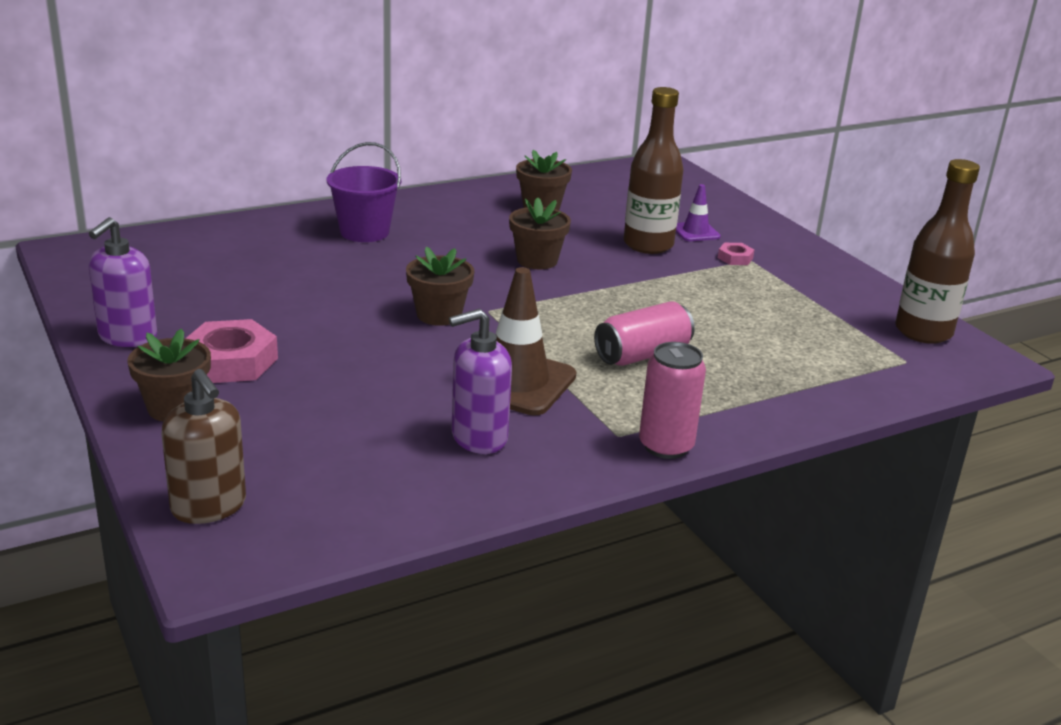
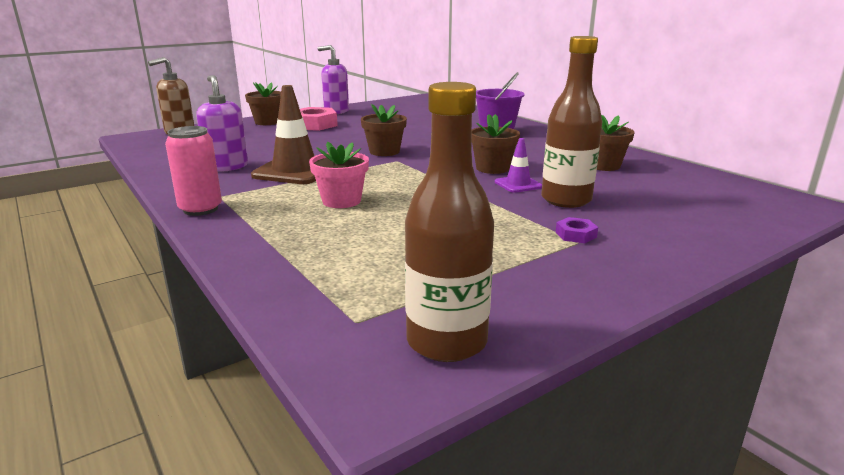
camera: 85 degrees right, 5 degrees down
pink can [594,301,695,366] -> pink flower pot [309,142,369,208]
purple traffic cone [676,184,721,241] -> purple traffic cone moved to [495,138,542,193]
pink nut [718,243,755,265] -> purple nut [556,217,598,243]

